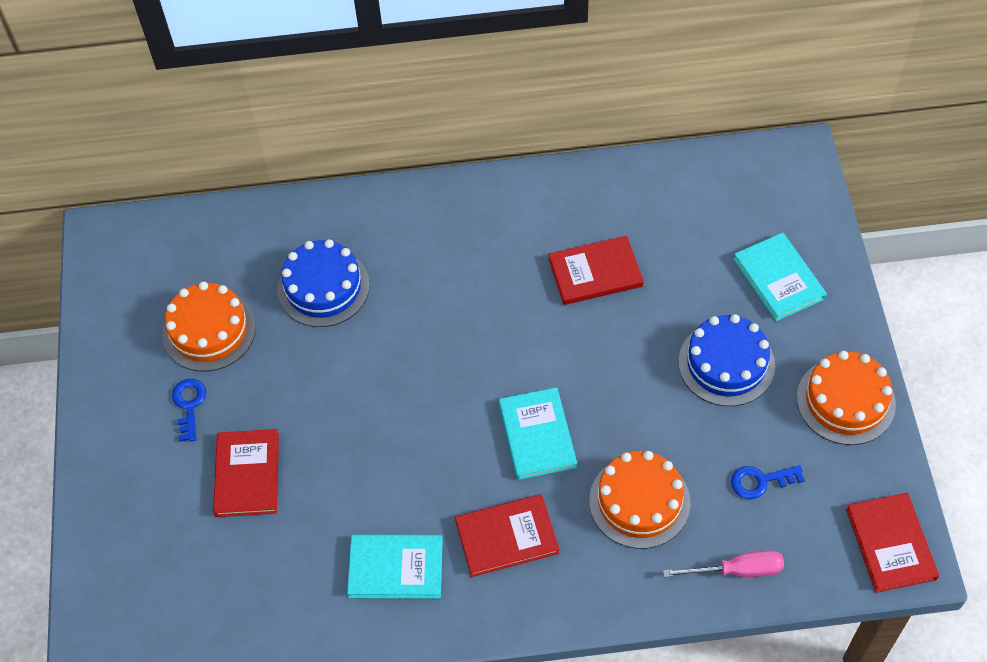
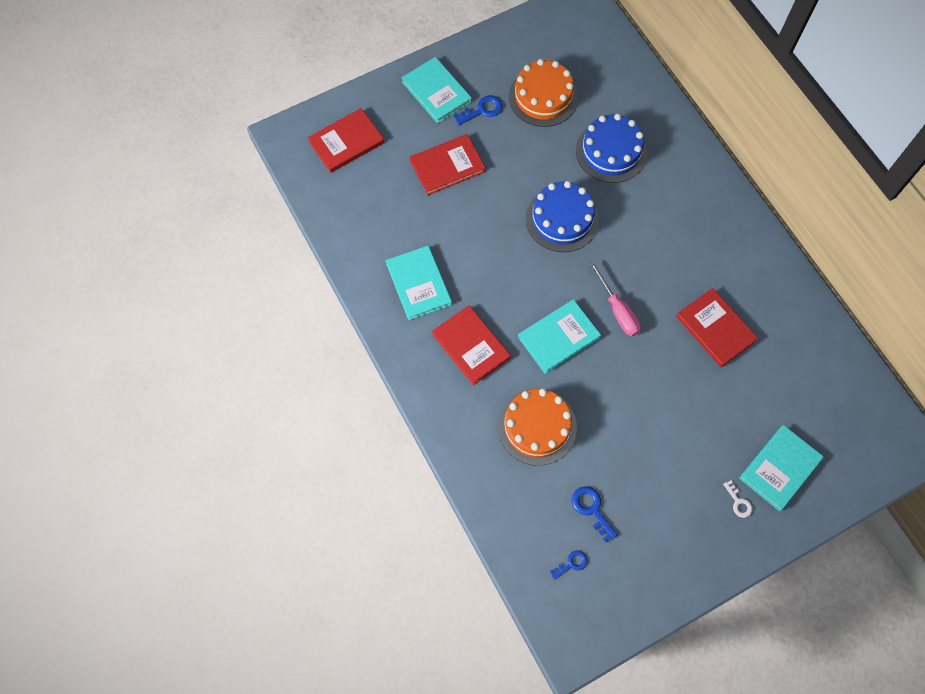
camera: 65 degrees right, 10 degrees up
pink screwdriver [663,550,784,577] -> pink screwdriver moved to [589,261,641,336]
blue cake [678,314,775,406] -> blue cake moved to [526,181,599,252]
orange cake [797,351,896,445] -> none
red book [846,493,939,593] -> red book moved to [308,108,384,173]
none -> turquoise book [401,57,472,124]
none -> blue key [550,550,587,580]
none -> white key [723,480,752,518]

